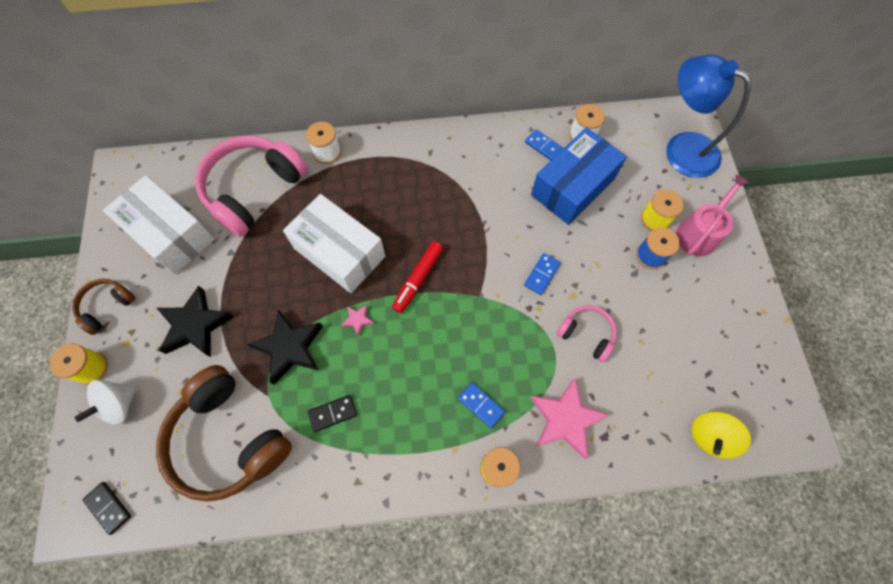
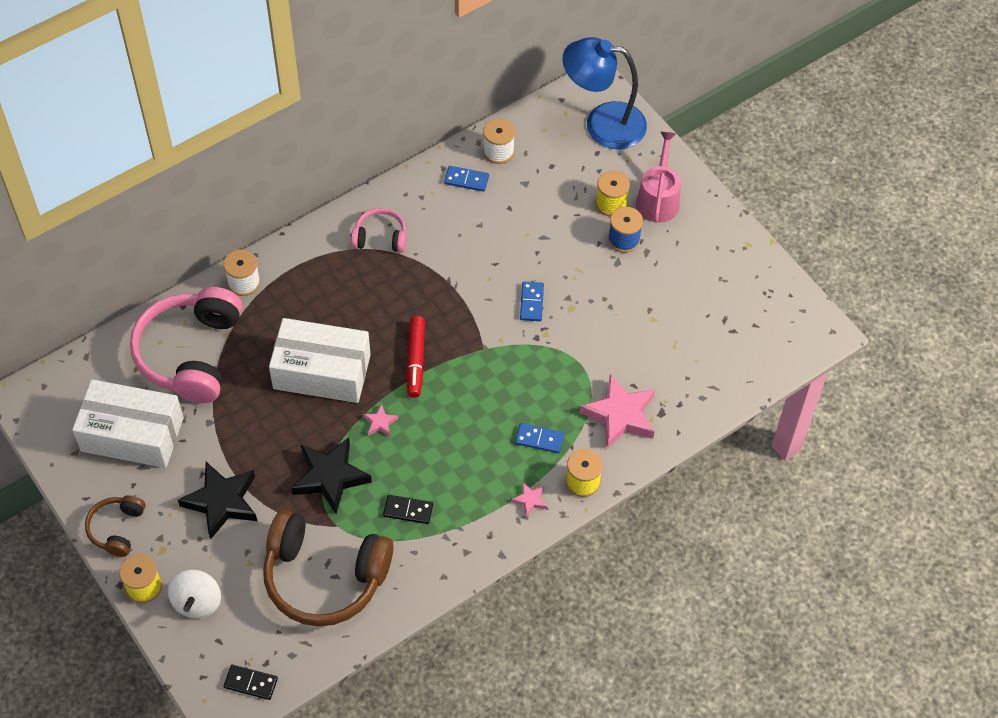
camera: 30 degrees left, 10 degrees down
black domino [308,395,357,432] -> black domino turned 60 degrees clockwise [383,495,433,524]
blue box [531,127,627,225] -> none
pink headphones [557,305,617,362] -> pink headphones moved to [351,208,406,253]
yellow spinning top [692,411,751,459] -> none
none -> pink star [511,483,547,517]

